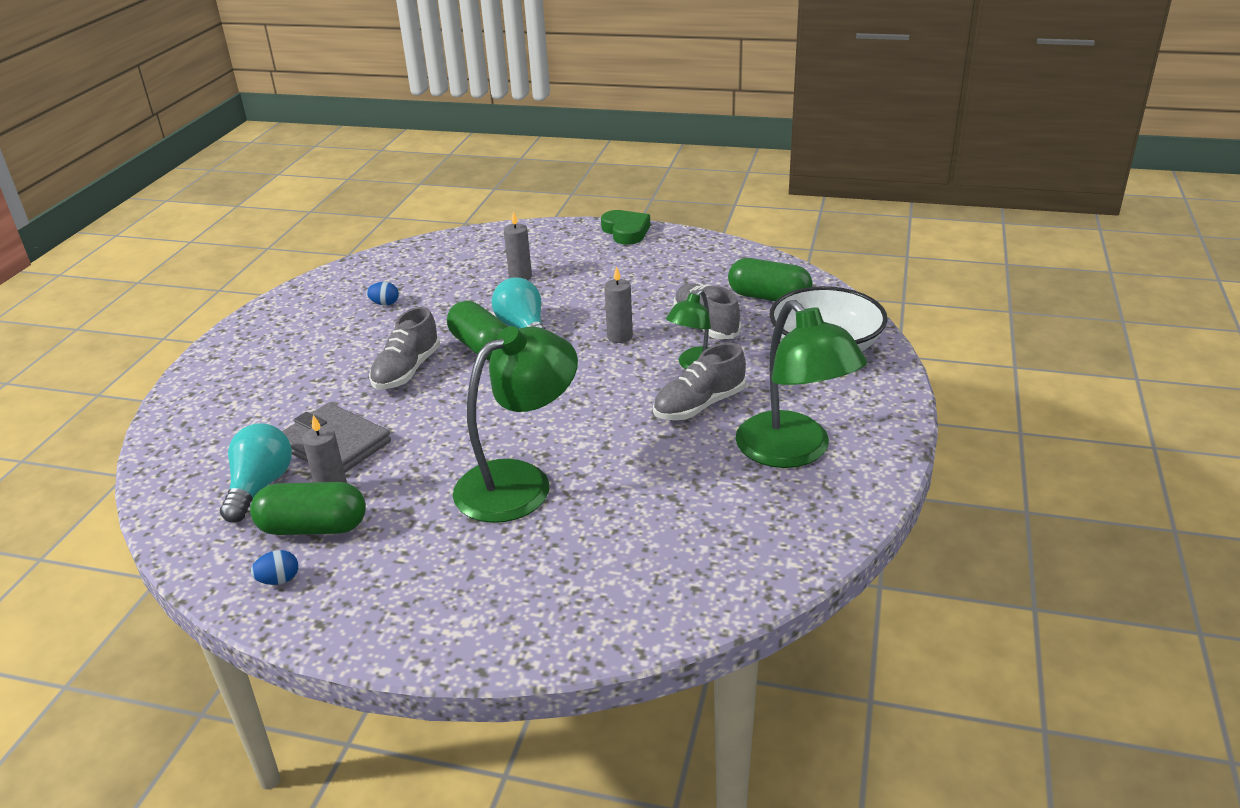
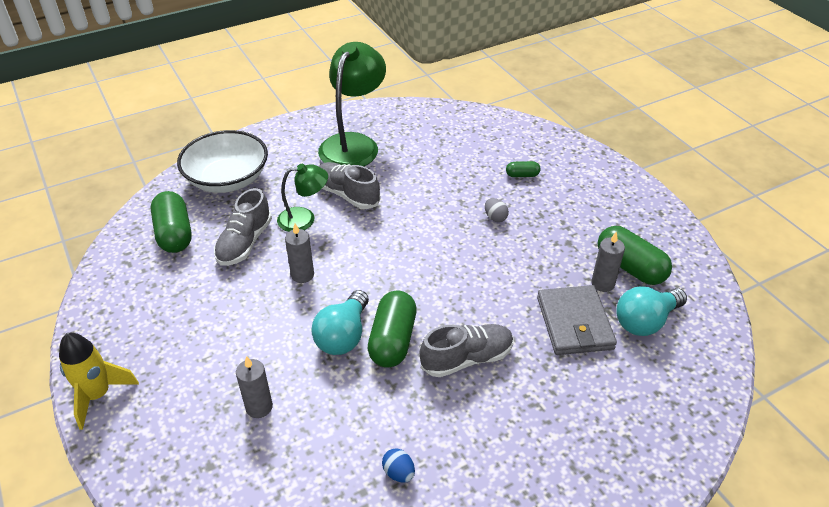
camera: 135 degrees left, 10 degrees up
blue egg [251,550,298,585] -> none
green lamp [453,326,578,523] -> grey egg [485,198,509,222]
green heart [601,210,650,245] -> yellow rocket [59,333,139,430]
grey shoe [653,343,746,420] -> grey shoe turned 150 degrees counterclockwise [318,162,381,209]
none -> green capsule [506,161,540,177]

